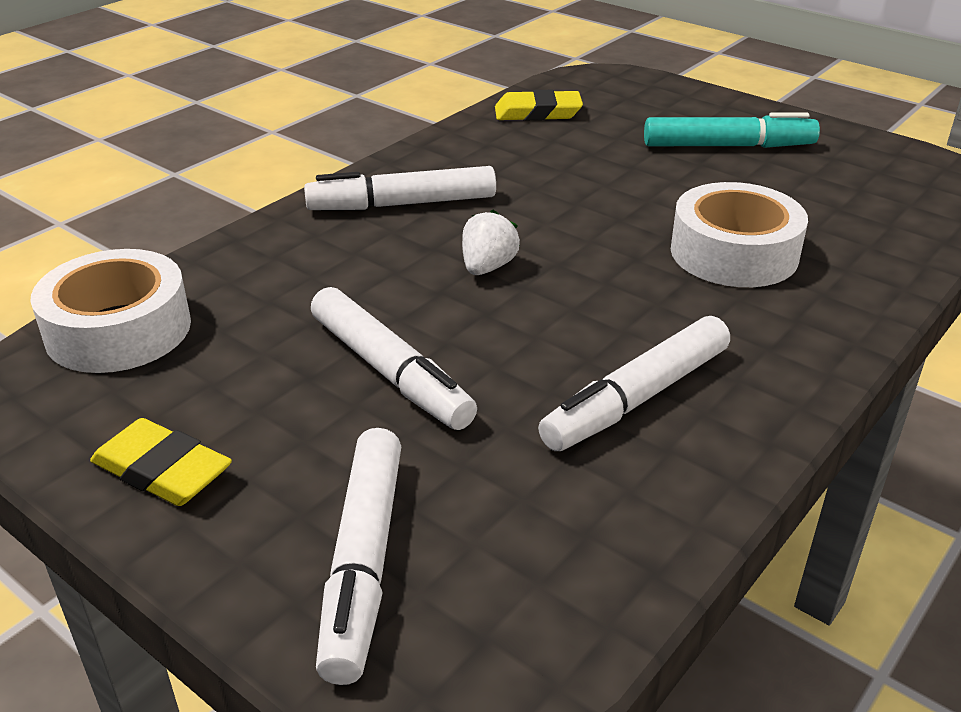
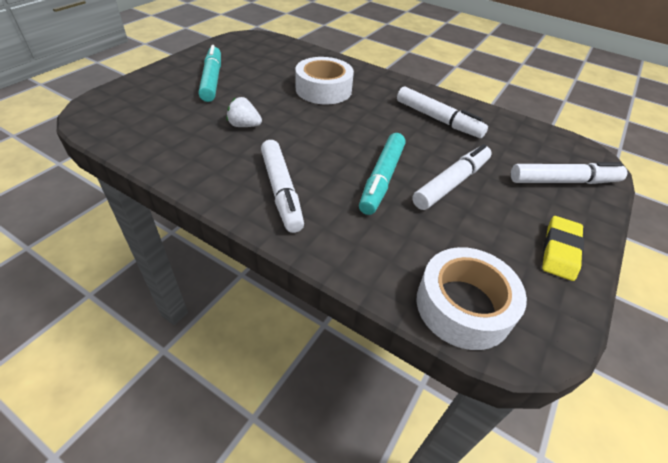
camera: 100 degrees left, 10 degrees up
white strawberry [462,210,520,275] -> white strawberry moved to [226,97,262,127]
yellow eraser [495,90,583,121] -> none
none -> turquoise marker [359,133,406,215]

